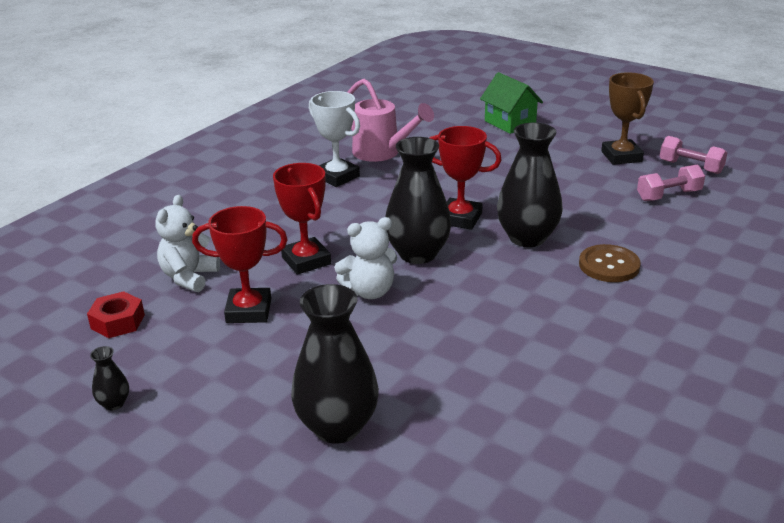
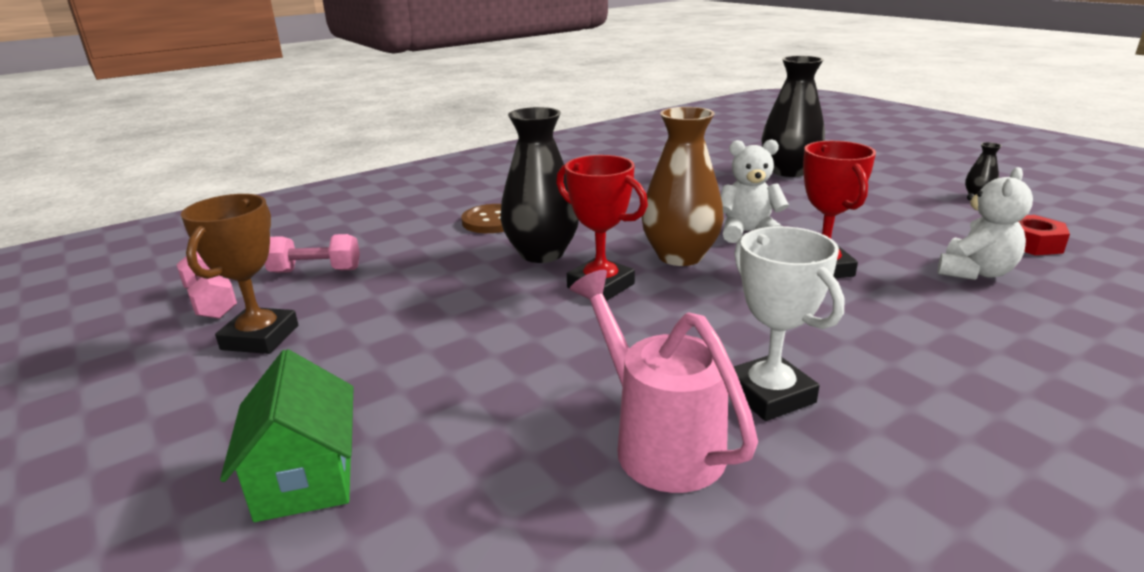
camera: 160 degrees left, 5 degrees down
red trophy [192,206,288,323] -> none
black vase [385,137,451,264] -> brown vase [642,107,724,266]

